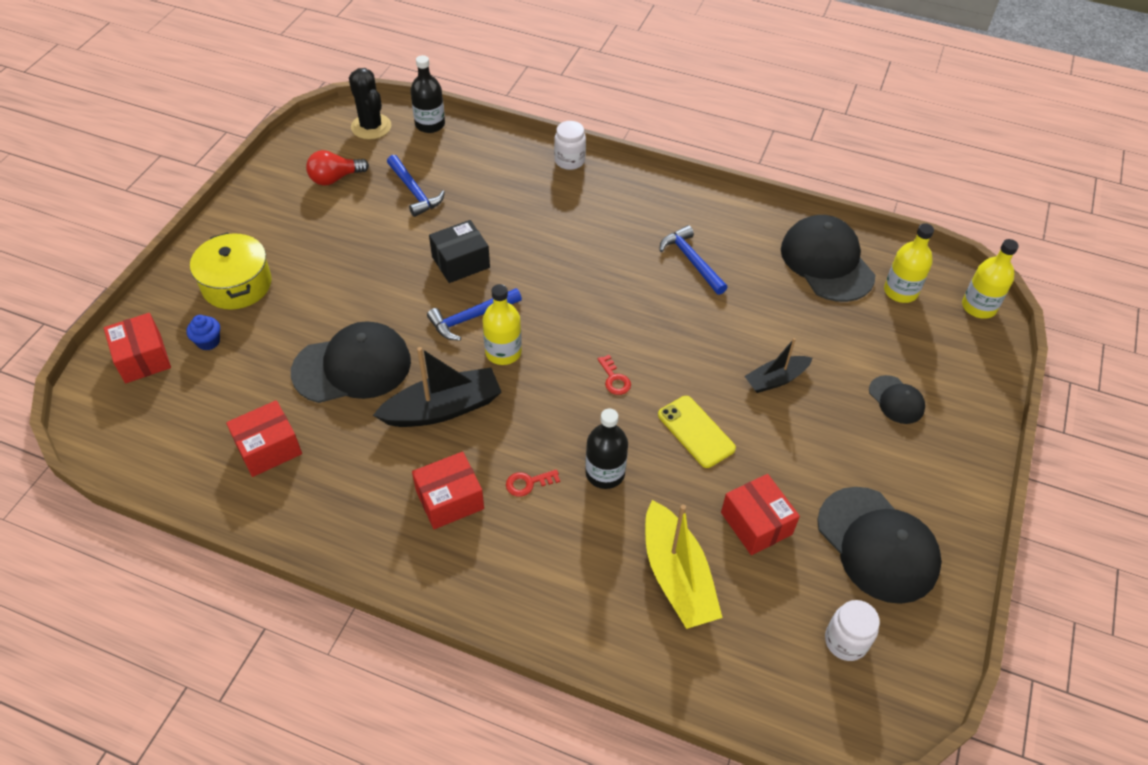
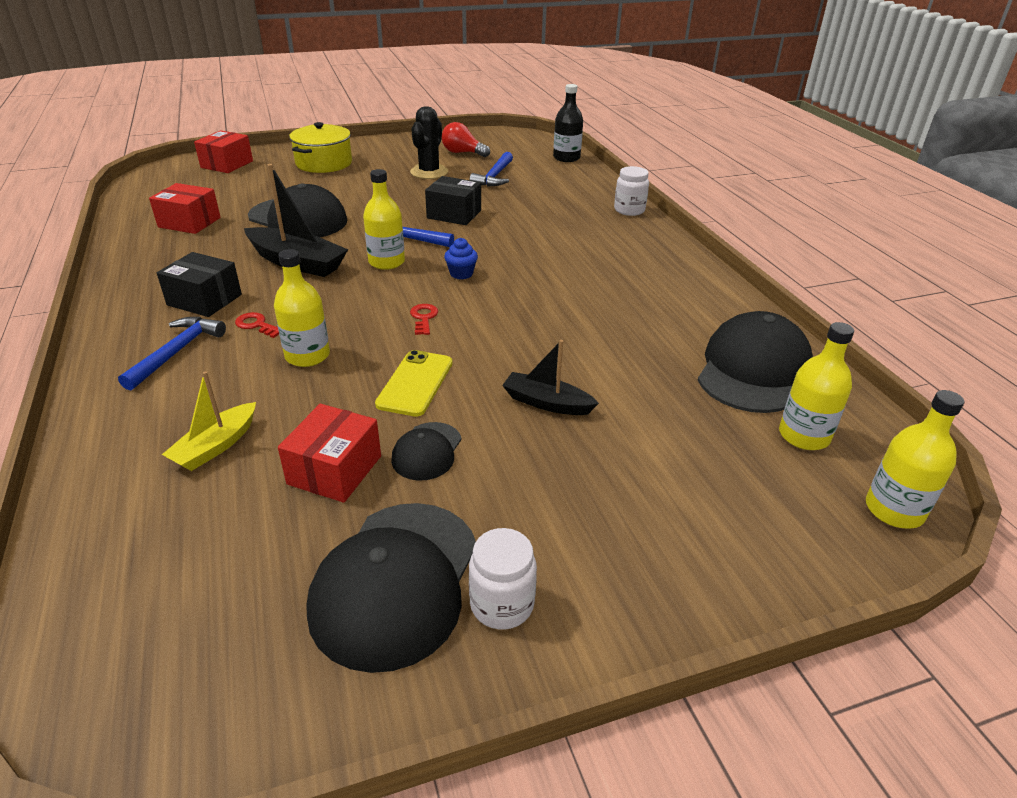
camera: 50 degrees right, 15 degrees down
blue cupcake [187,315,220,351] -> blue cupcake moved to [444,238,478,279]
black cactus [349,68,391,140] -> black cactus moved to [410,106,448,179]
red box [412,452,484,529] -> black box [157,252,242,317]
black bottle [585,408,628,489] -> yellow bottle [274,249,330,367]
red key [598,355,631,395] -> red key turned 150 degrees clockwise [410,304,438,335]
yellow boat [645,500,723,629] -> yellow boat [162,371,256,471], size x0.61
blue hammer [659,225,728,295] -> blue hammer moved to [118,317,226,390]
white jar [825,600,880,661] -> white jar moved to [469,528,537,629]
black cap [869,375,925,424] -> black cap moved to [391,422,462,481]

